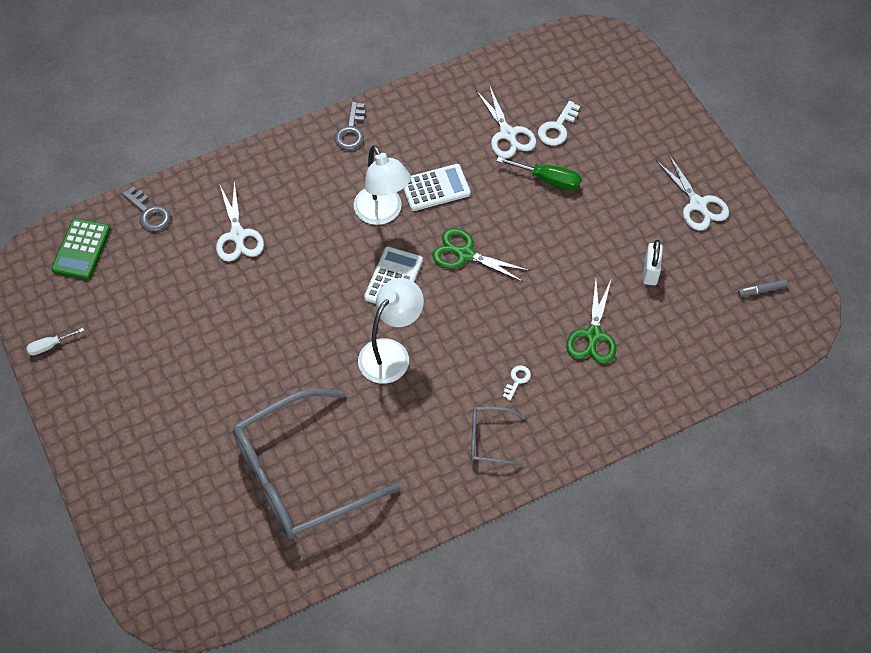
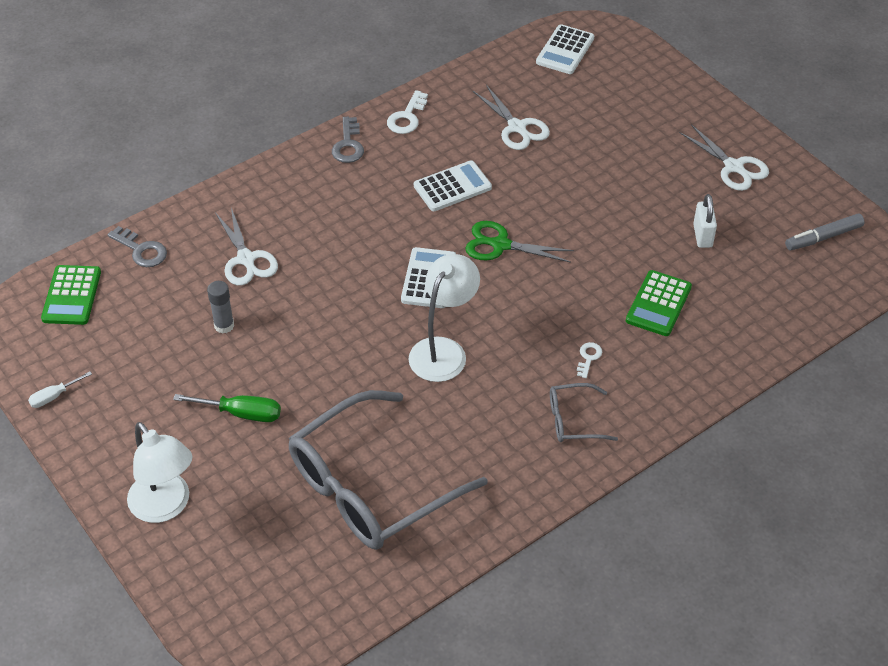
camera: 10 degrees left, 10 degrees down
white lamp [354,145,411,225] -> white lamp moved to [127,422,193,523]
green screwdriver [496,157,581,190] -> green screwdriver moved to [173,394,281,422]
white key [538,101,580,146] -> white key moved to [387,90,428,134]
green scissors [566,278,616,364] -> green calculator [626,270,692,336]
grey marker [738,279,788,297] -> grey marker [785,213,865,250], size x1.59
none -> grey glue stick [207,281,234,334]
none -> white calculator [536,24,594,74]

